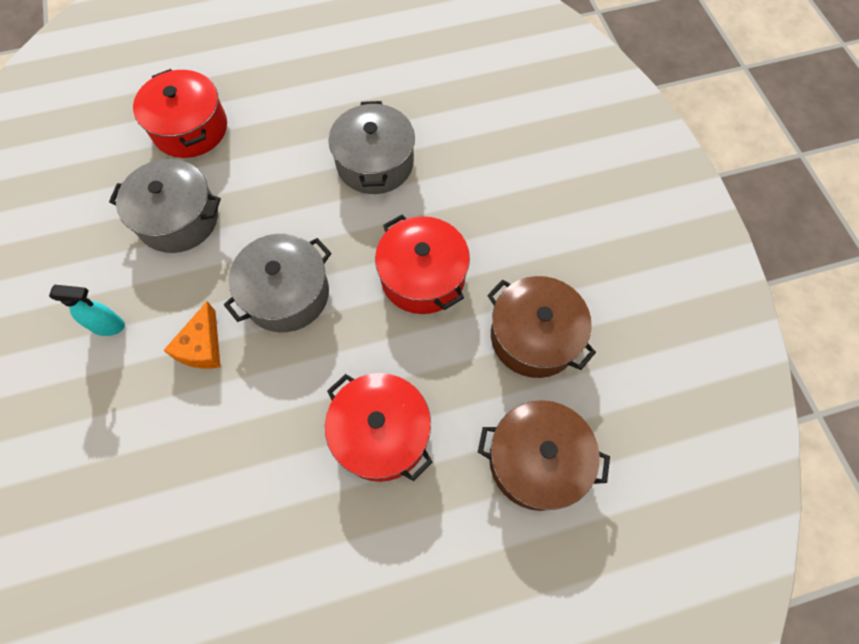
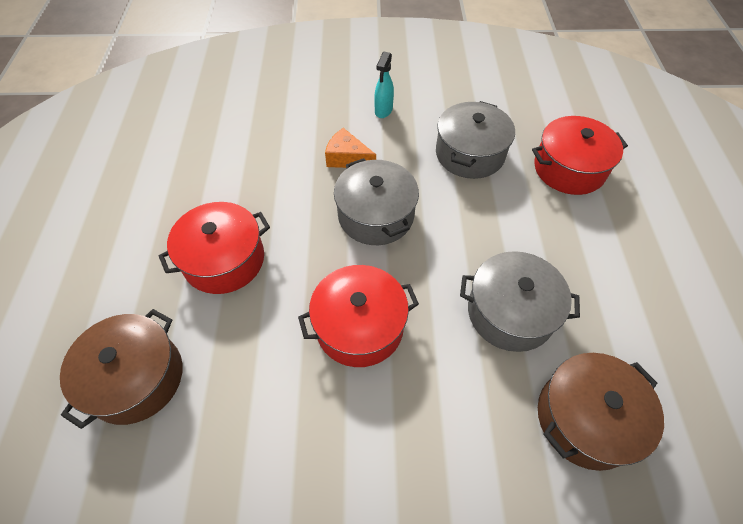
camera: 105 degrees right, 10 degrees down
brown pot [487,276,596,378] -> brown pot moved to [538,353,664,471]

